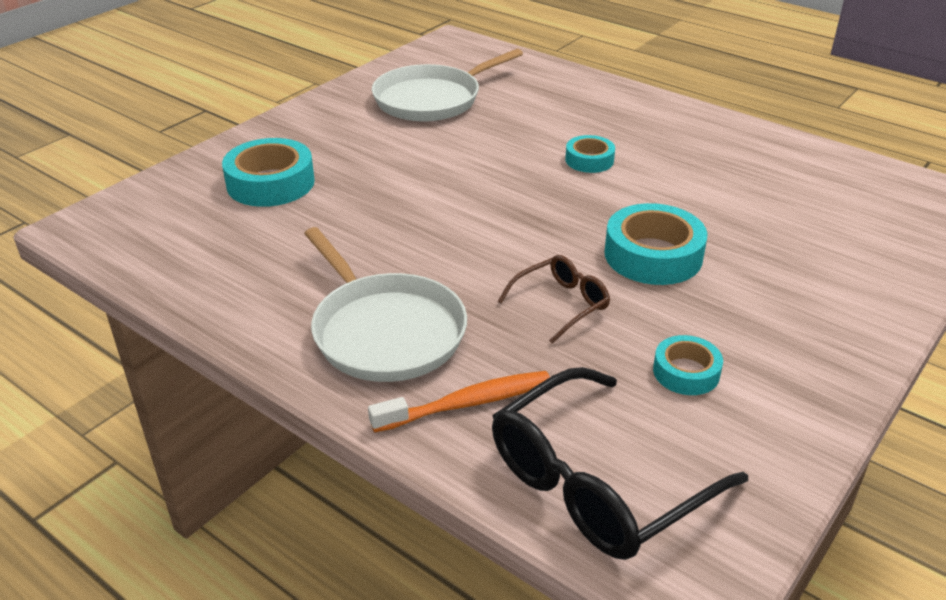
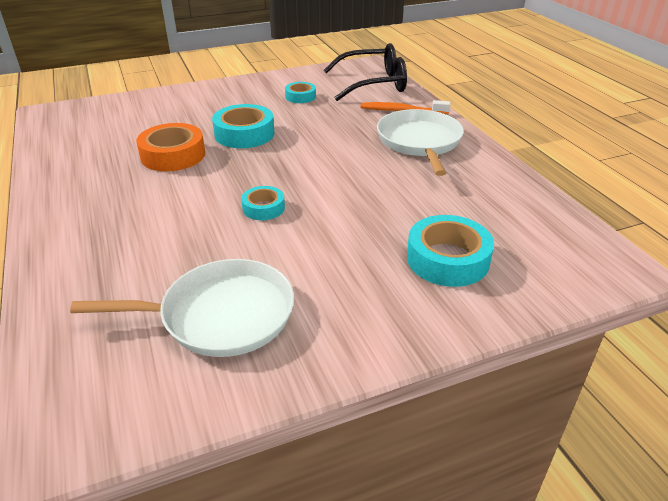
camera: 150 degrees left, 0 degrees up
brown glasses [497,255,610,344] -> none
turquoise tape [565,135,615,173] -> turquoise tape moved to [241,186,285,220]
none -> orange tape [136,123,205,171]

